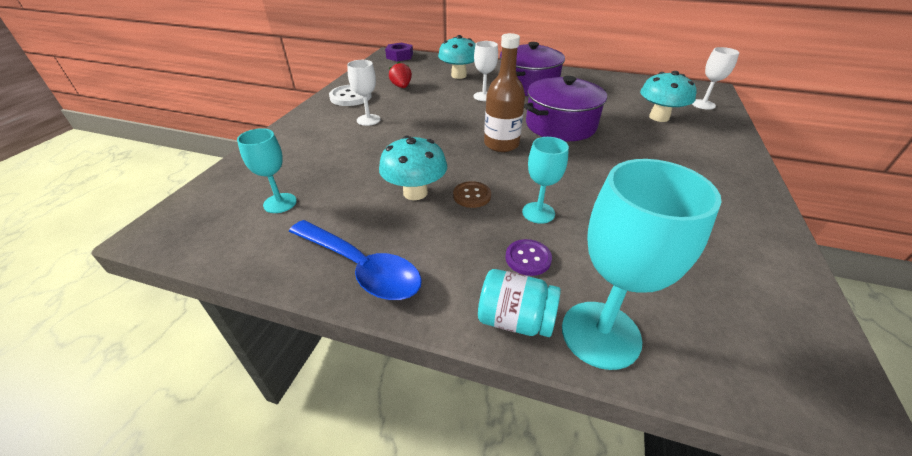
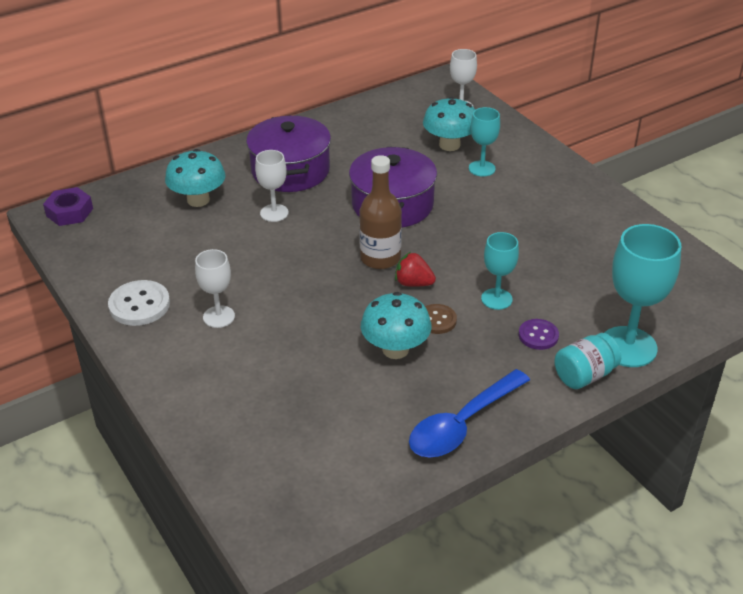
camera: 50 degrees left, 0 degrees up
turquoise goblet [237,128,297,213] -> turquoise goblet moved to [469,107,500,177]
blue spoon [289,220,422,300] -> blue spoon turned 150 degrees clockwise [409,369,530,458]
red strawberry [389,62,412,88] -> red strawberry moved to [395,252,436,287]

